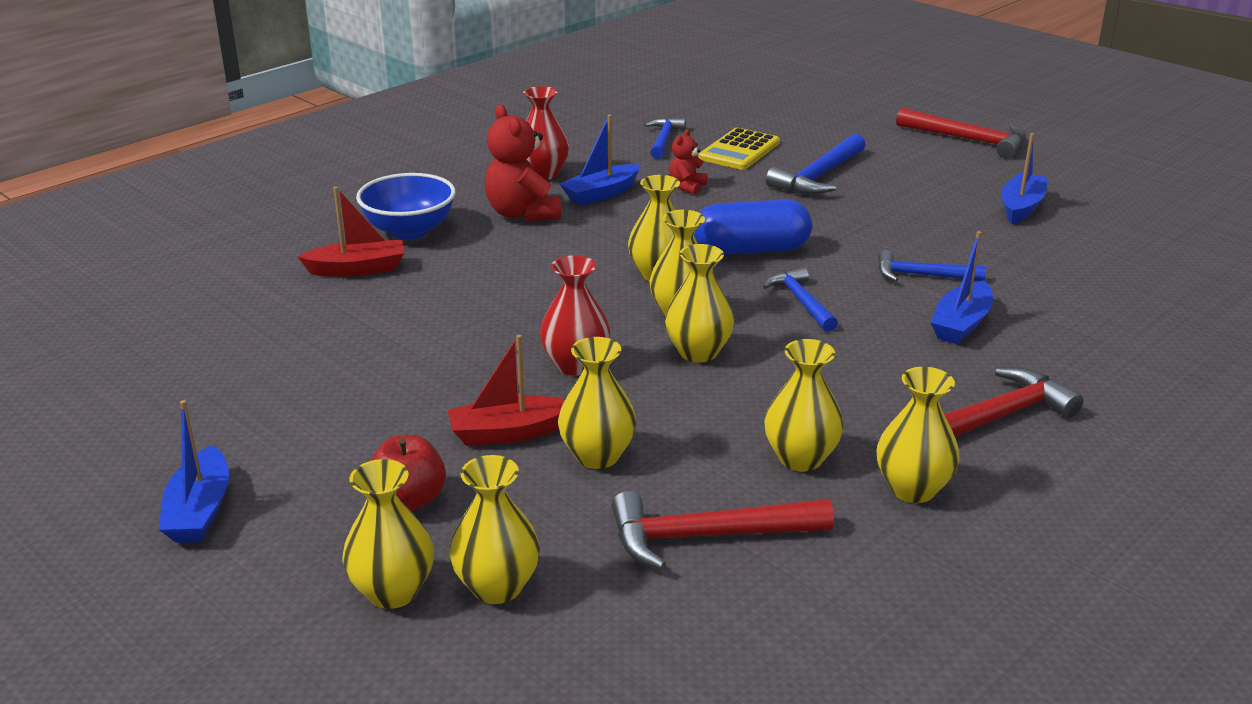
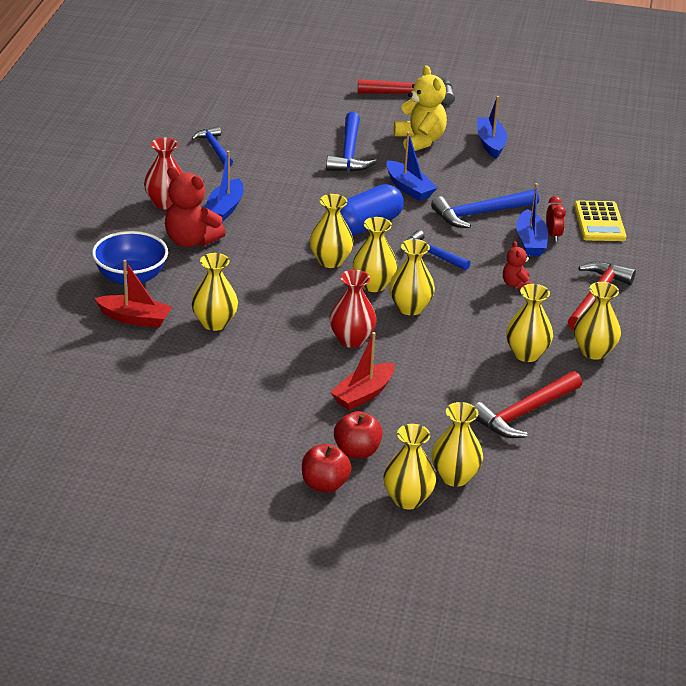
camera: 35 degrees left, 5 degrees up
blue boat [159,400,229,543] -> blue boat moved to [386,132,437,201]
red boat [297,187,404,277] -> red boat turned 60 degrees clockwise [94,260,172,328]
yellow vase [558,337,636,469] -> yellow vase moved to [191,253,238,331]
red teddy bear [669,129,707,195] -> red teddy bear moved to [503,241,533,290]
yellow calculator [699,128,780,170] -> yellow calculator moved to [574,200,626,241]
blue hammer [878,250,986,282] -> blue hammer [431,189,539,228], size x1.51
none -> red apple [302,444,352,493]
none -> yellow teddy bear [394,65,447,151]
none -> red clock [546,196,566,241]

